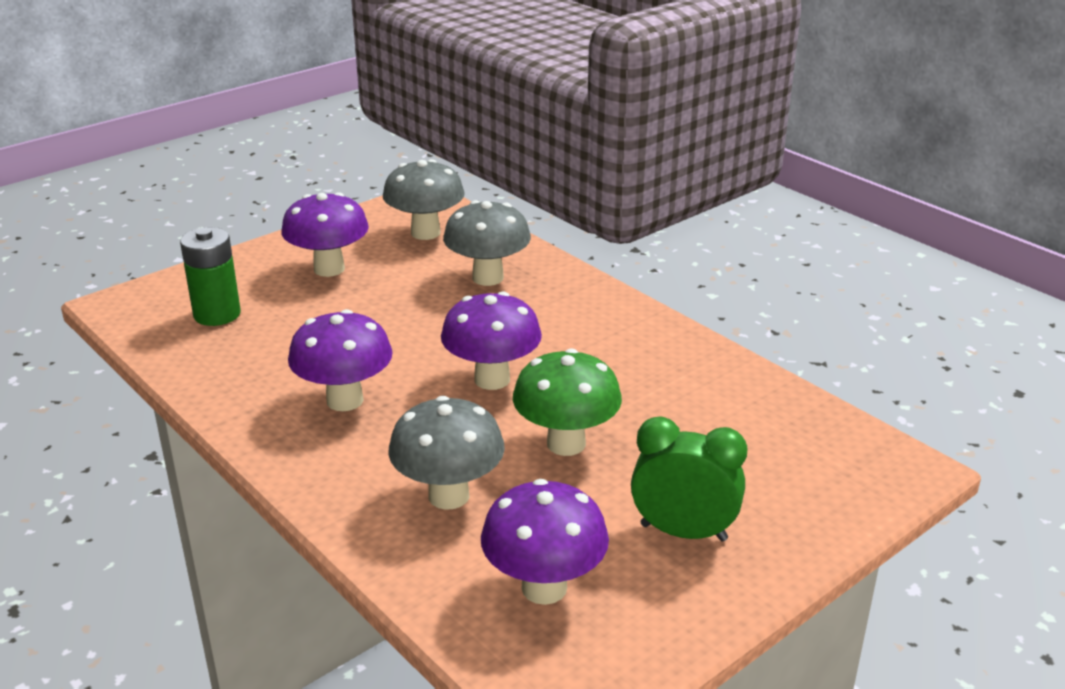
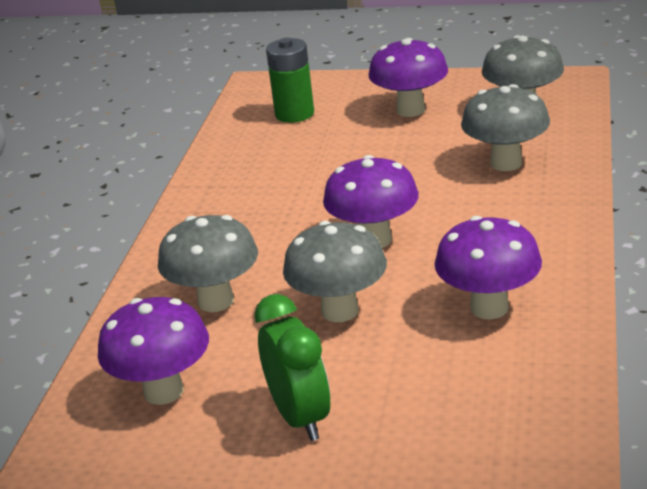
camera: 55 degrees right, 0 degrees up
purple mushroom [288,309,392,411] -> purple mushroom moved to [435,216,542,319]
green mushroom [513,348,622,456] -> grey mushroom [283,221,387,322]

